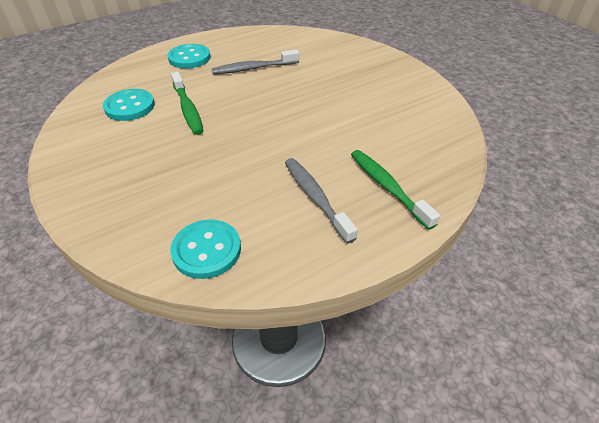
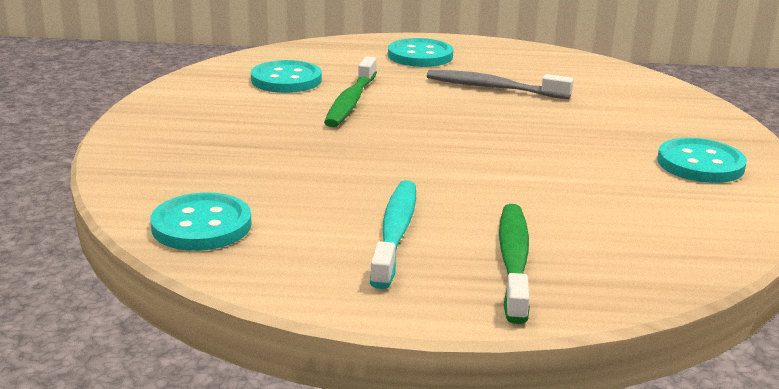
camera: 35 degrees right, 20 degrees down
grey toothbrush [285,158,358,244] -> turquoise toothbrush [370,180,416,289]
none -> turquoise button [657,138,747,183]

